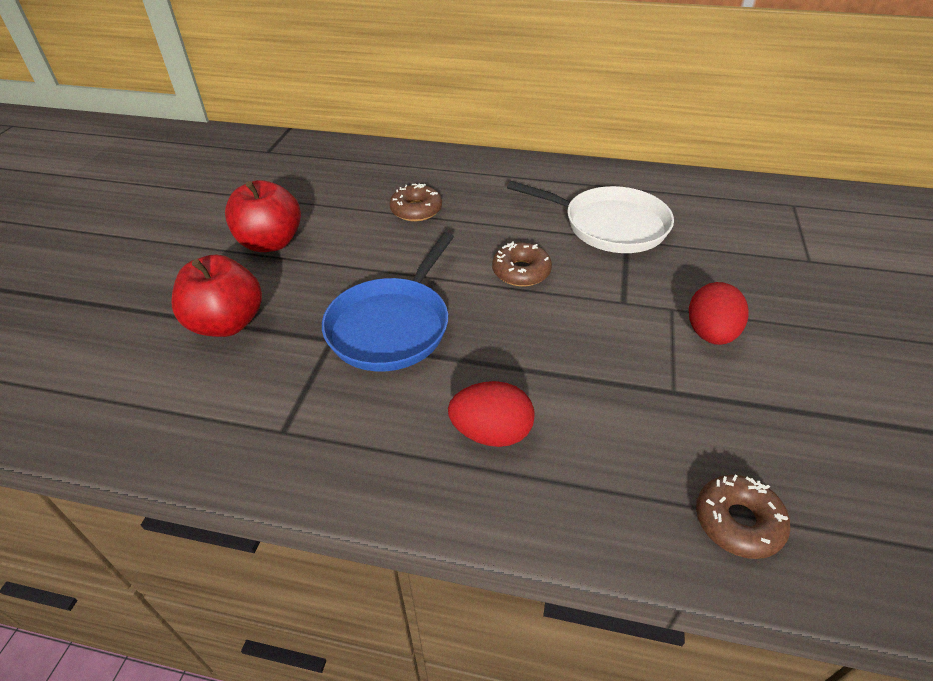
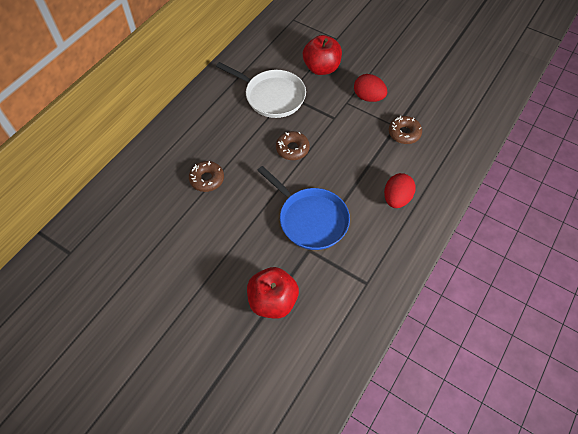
camera: 70 degrees left, 15 degrees up
red apple [225,180,301,252] -> red apple moved to [303,35,342,75]
white pan [507,181,674,253] -> white pan turned 75 degrees clockwise [216,62,306,118]
brown donut [696,474,791,559] -> brown donut moved to [389,116,422,144]

